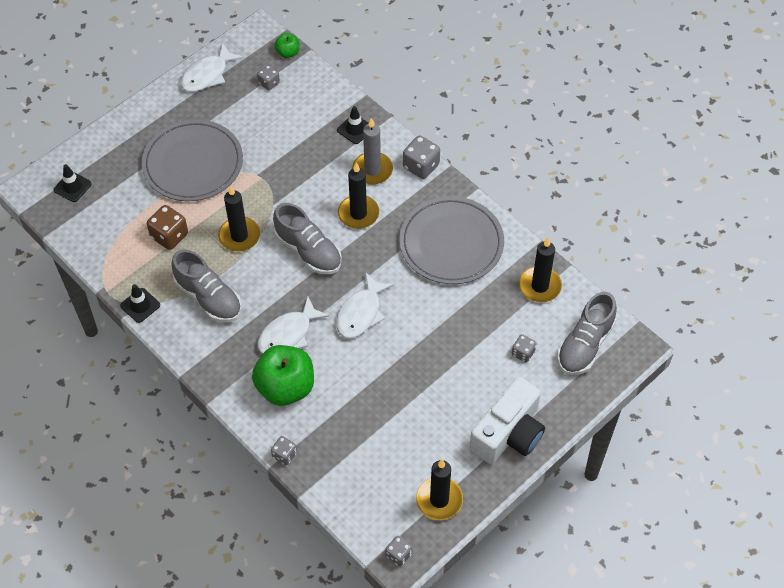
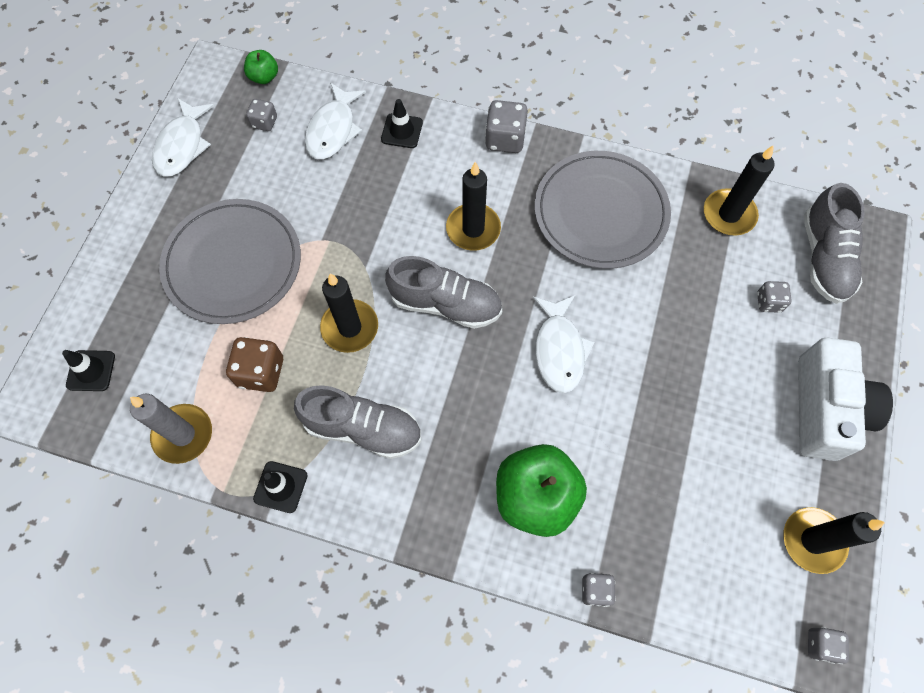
camera: 30 degrees left, 10 degrees up
white fish [258,296,330,354] -> white fish moved to [305,82,366,159]
grey candle [352,118,393,185] -> grey candle moved to [130,394,212,464]

